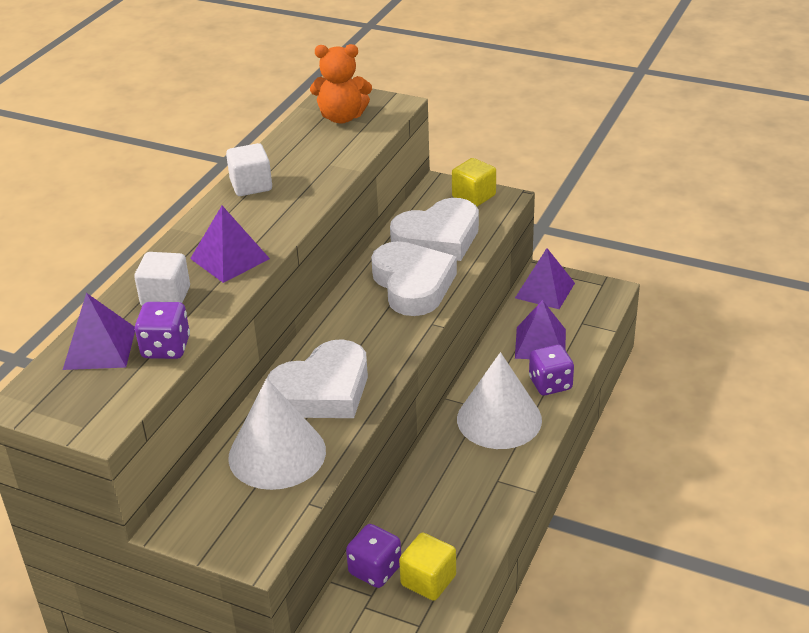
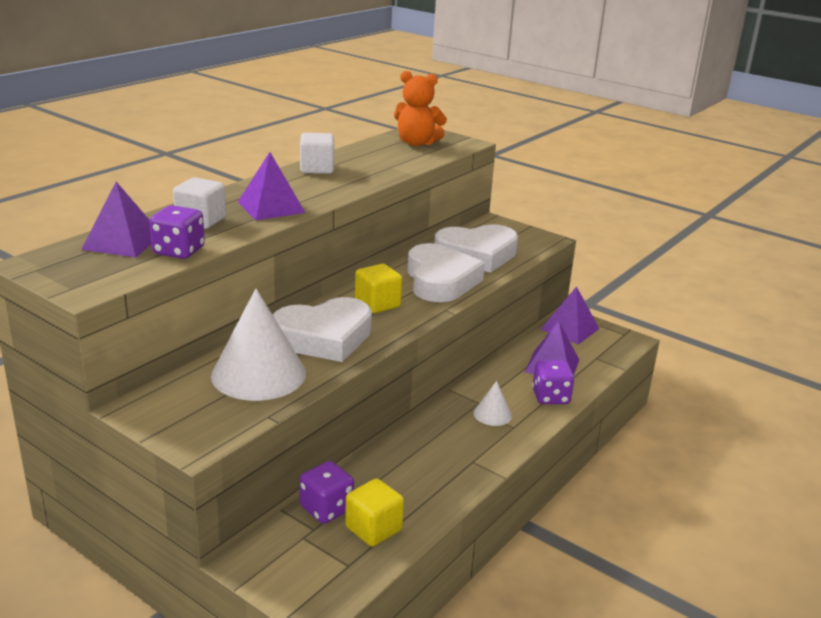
camera: 10 degrees right, 10 degrees down
yellow cube [452,158,496,207] -> yellow cube moved to [355,264,402,313]
white cone [457,352,542,449] -> white cone [474,381,512,426], size x0.48

